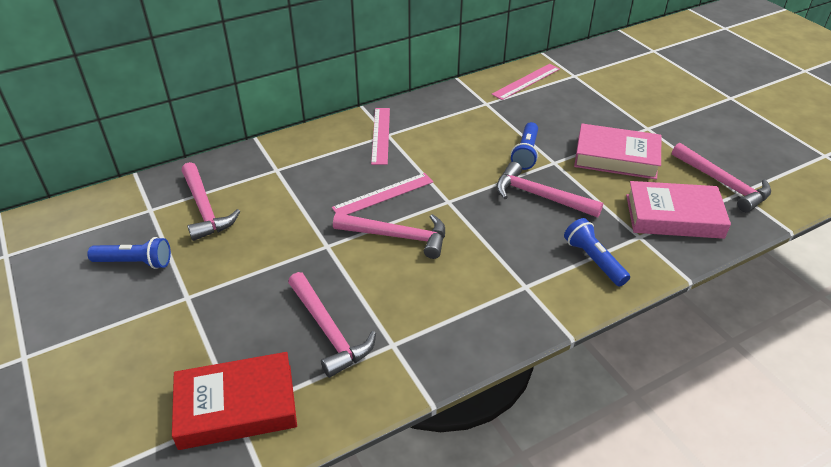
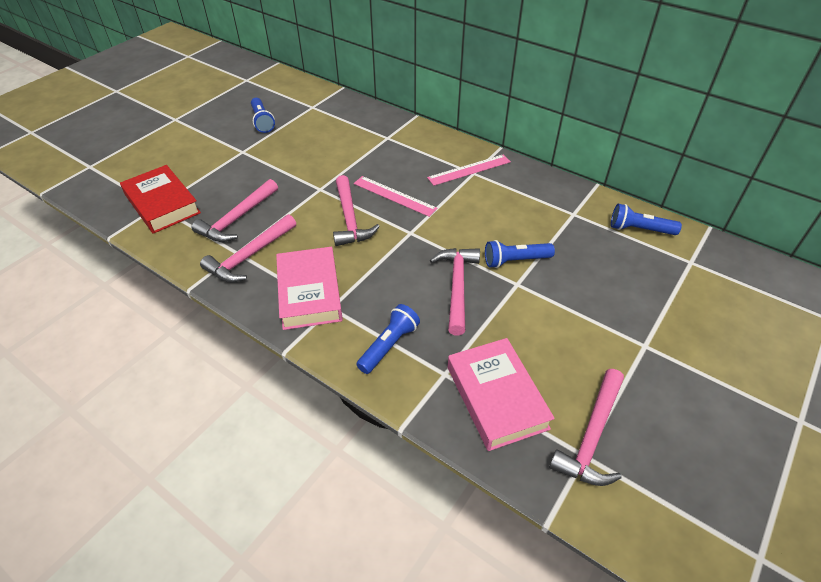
camera: 65 degrees right, 5 degrees up
pink hammer [182,162,240,241] -> pink hammer moved to [200,214,296,282]
pink ruler [491,64,560,100] -> blue flashlight [611,204,682,235]
pink book [574,123,661,180] -> pink book moved to [276,247,343,330]

